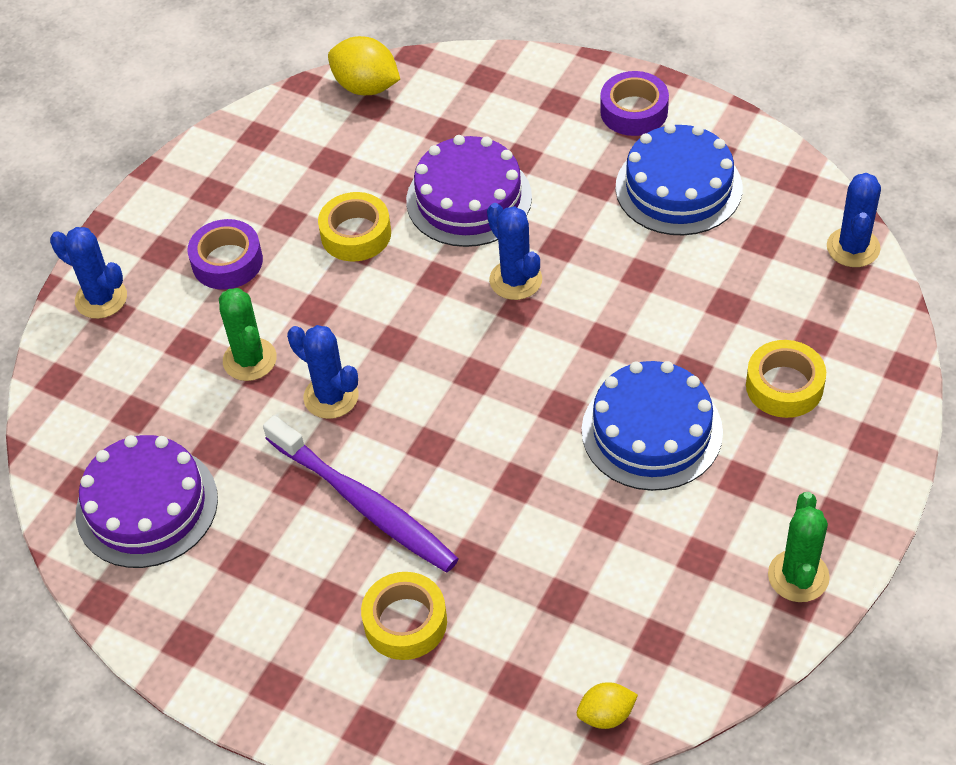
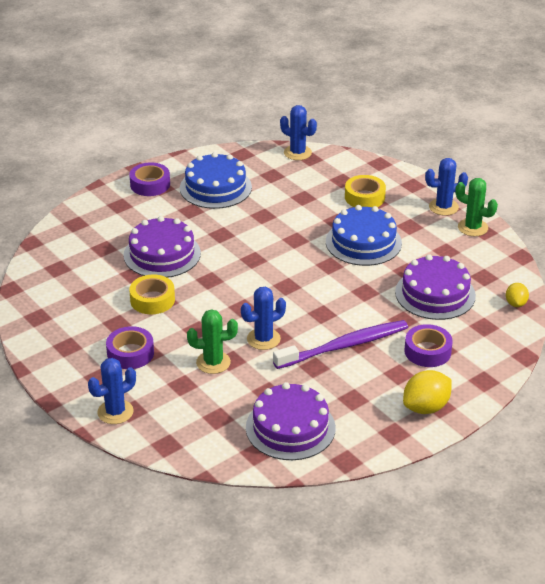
camera: 70 degrees left, 15 degrees down
yellow lemon [328,36,400,95] -> yellow lemon moved to [403,370,452,414]
yellow tape [361,572,447,660] -> purple tape [404,324,453,367]
blue cactus [487,203,542,300] -> blue cactus moved to [425,158,468,216]
none -> purple cake [395,254,476,320]

